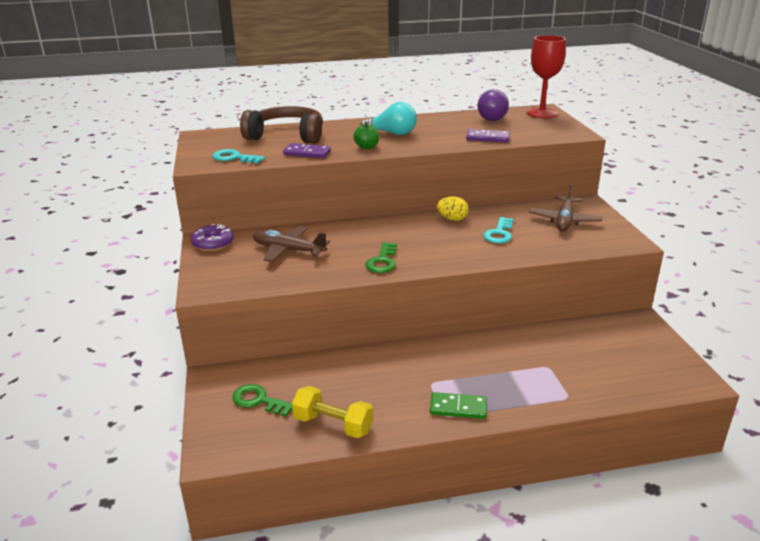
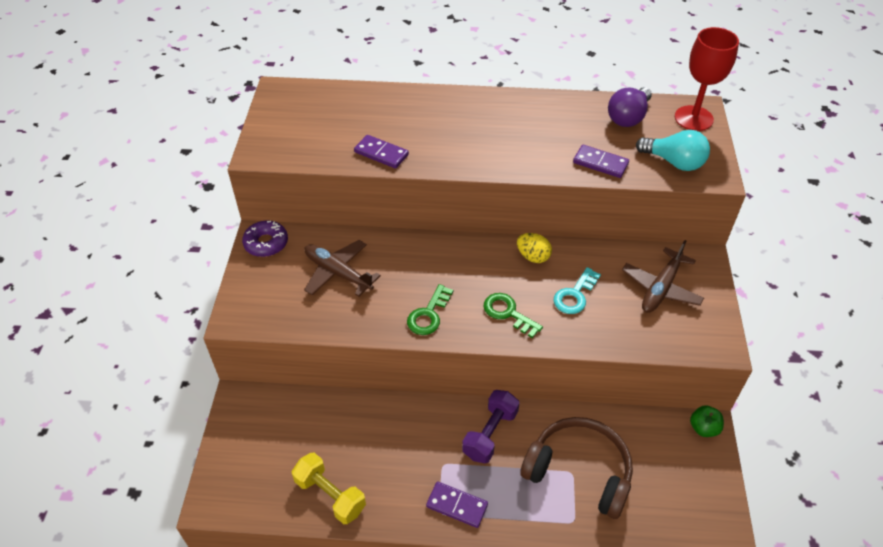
camera: 15 degrees right, 20 degrees up
turquoise key [212,149,265,164] -> none
green key [232,384,292,417] -> green key moved to [483,293,543,338]
brown headphones [240,106,323,144] -> brown headphones moved to [520,417,633,519]
green apple [354,122,379,149] -> green apple moved to [690,405,724,437]
turquoise light bulb [360,102,417,135] -> turquoise light bulb moved to [636,130,710,171]
green domino [430,392,487,419] -> purple domino [426,482,488,528]
none -> purple dumbbell [462,390,519,463]

